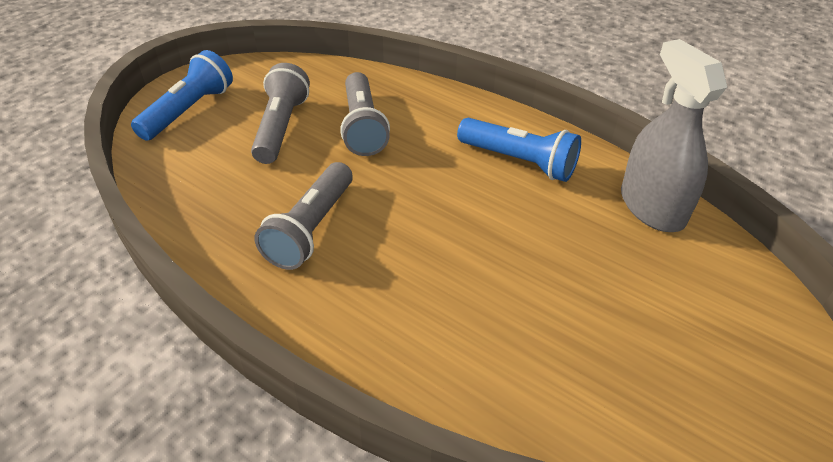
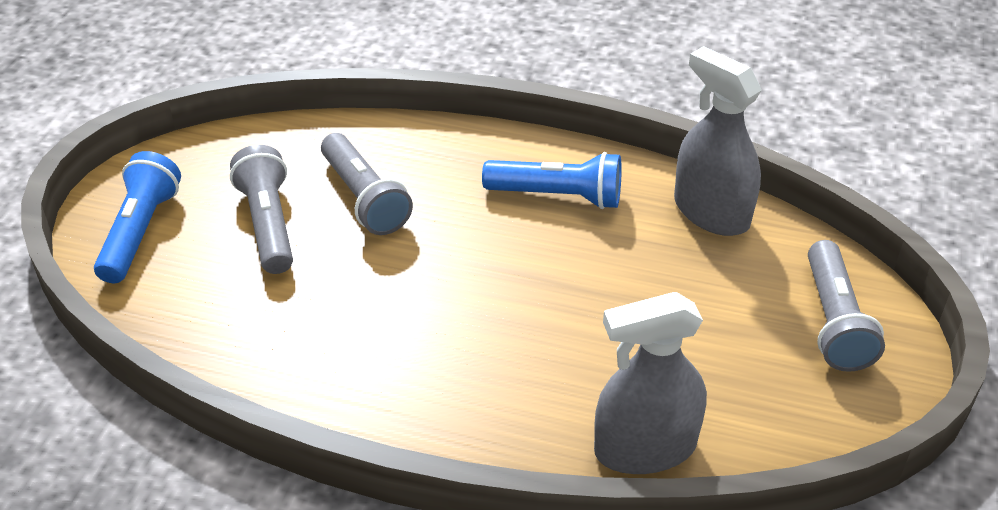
camera: 20 degrees left, 0 degrees up
grey flashlight [254,162,353,270] -> grey flashlight moved to [808,240,885,372]
none -> grey spray bottle [594,292,707,474]

